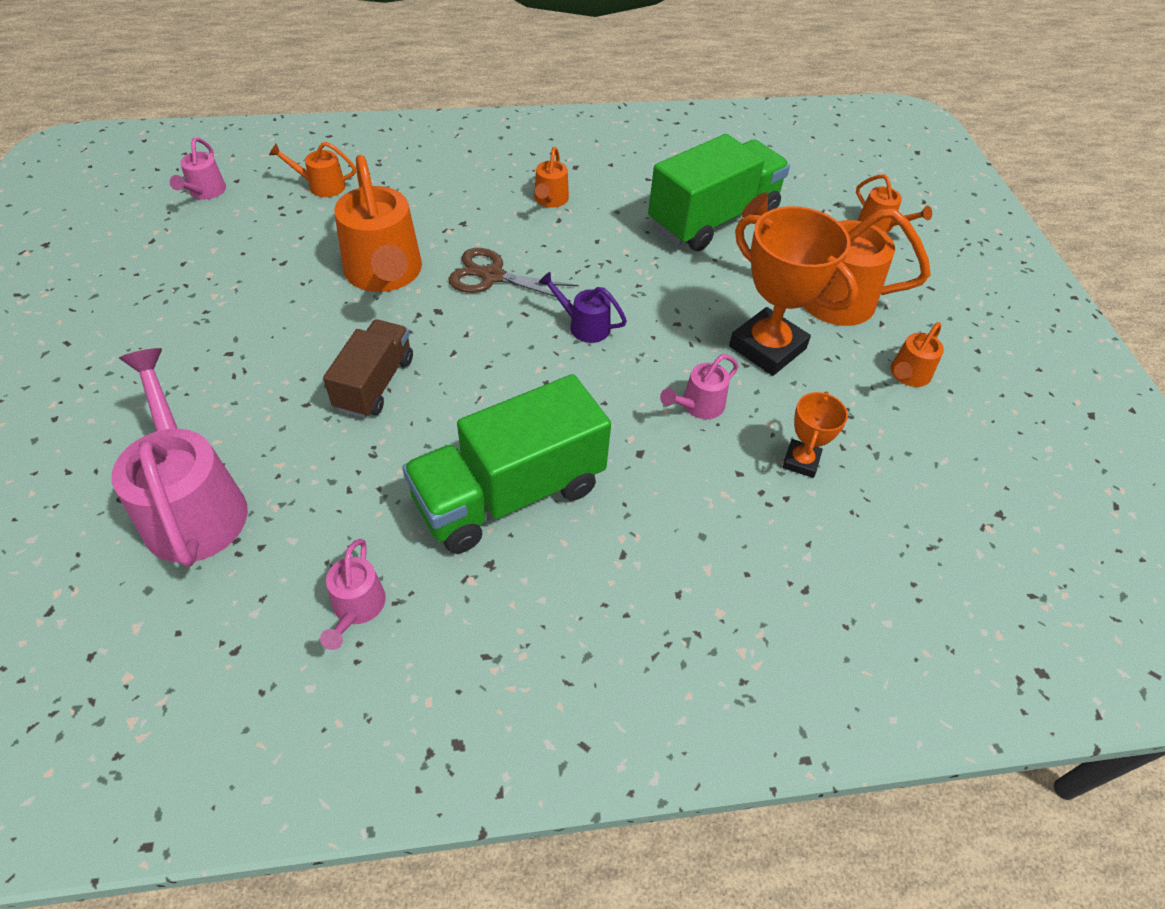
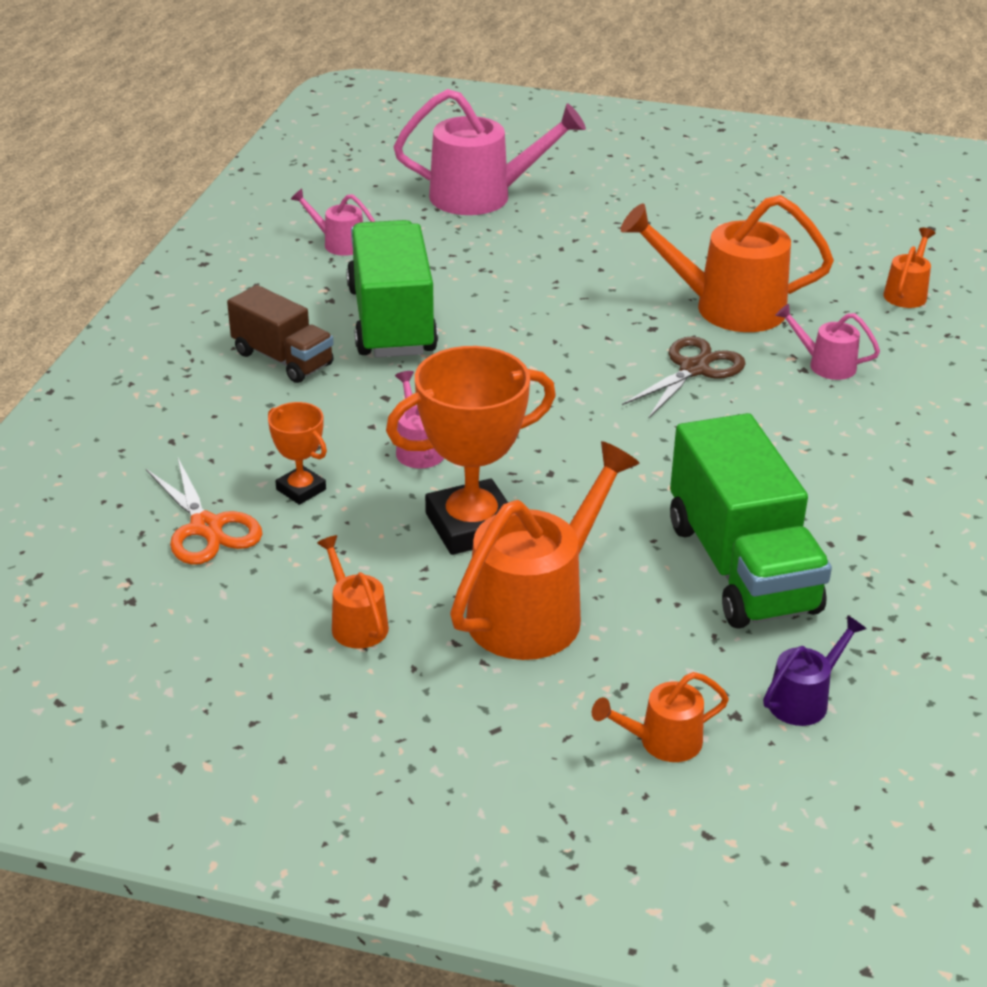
camera: 115 degrees right, 15 degrees down
pink watering can [170,137,226,200] -> pink watering can moved to [775,304,880,380]
brown truck [323,319,413,418] -> brown truck moved to [227,285,334,383]
orange watering can [534,147,569,208] -> none
purple watering can [538,272,627,343] -> purple watering can moved to [763,615,866,726]
none -> orange scissors [146,458,262,565]

